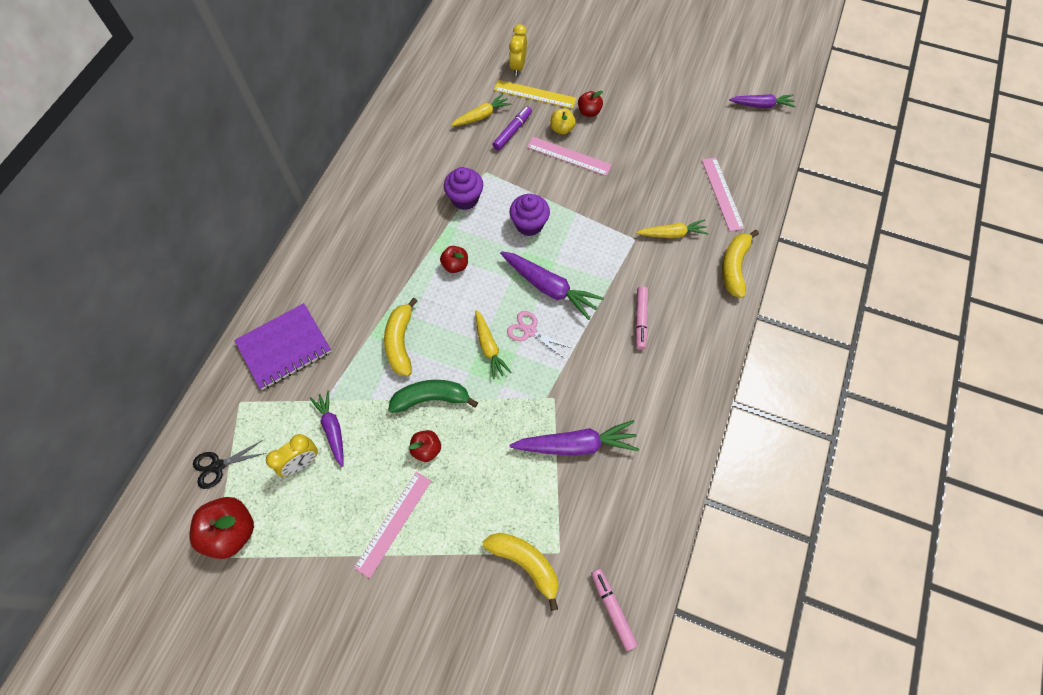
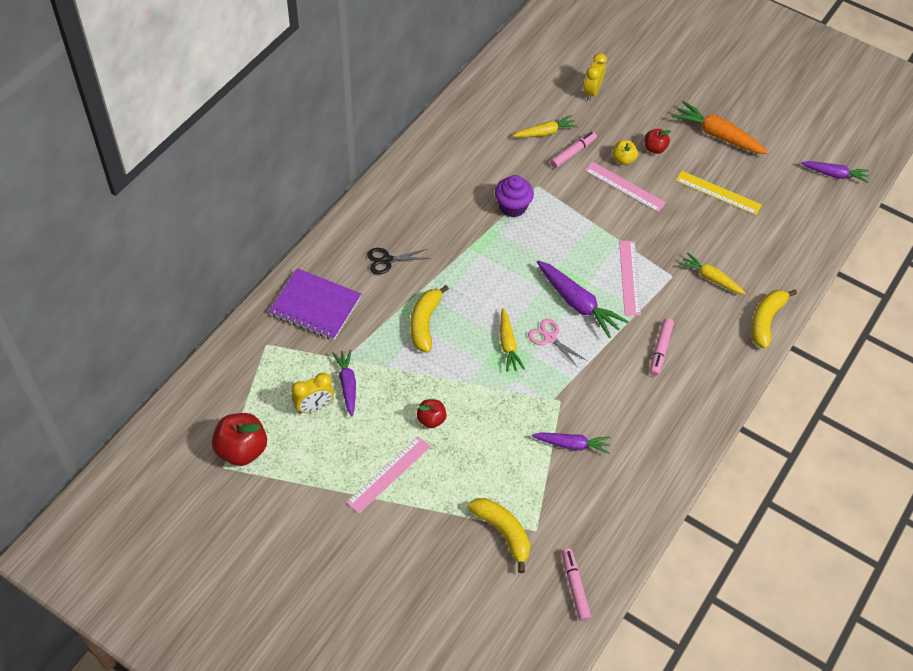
camera: 10 degrees right, 10 degrees down
black scissors [193,440,266,489] -> black scissors moved to [367,248,430,275]
purple notebook [234,303,331,390] -> purple notebook turned 45 degrees clockwise [269,268,361,340]
green banana [388,380,478,413] -> none
red apple [440,246,468,273] -> none
purple marker [492,106,532,150] -> pink marker [550,131,597,168]
yellow ruler [494,80,576,109] -> yellow ruler moved to [675,171,762,215]
purple cupcake [509,194,550,236] -> none
purple carrot [509,420,639,456] -> purple carrot [532,433,611,454], size x0.65
yellow carrot [636,219,709,238] -> yellow carrot turned 150 degrees counterclockwise [679,253,746,295]
pink ruler [702,157,745,232] -> pink ruler moved to [619,241,641,316]
none -> orange carrot [672,101,769,154]

